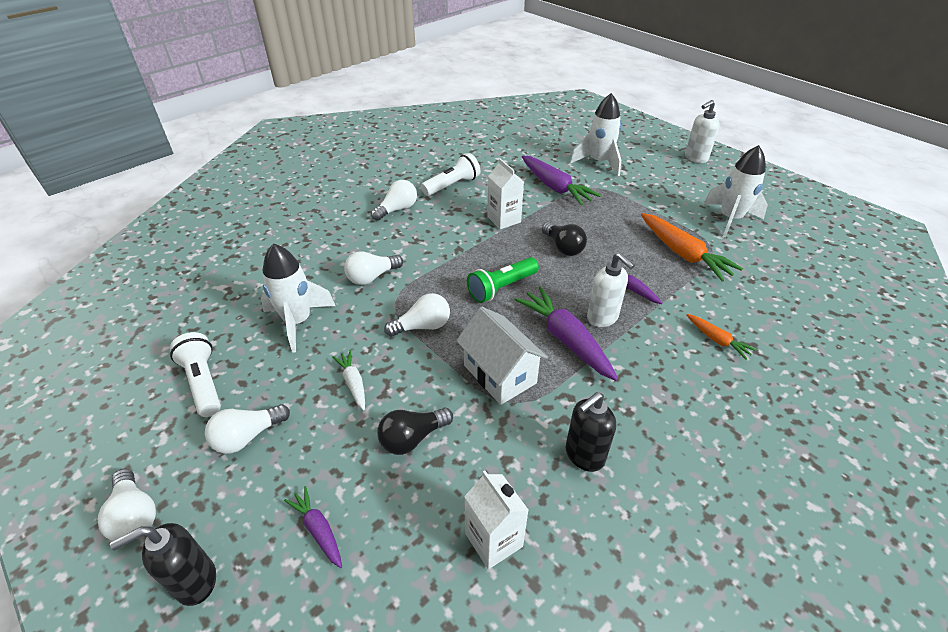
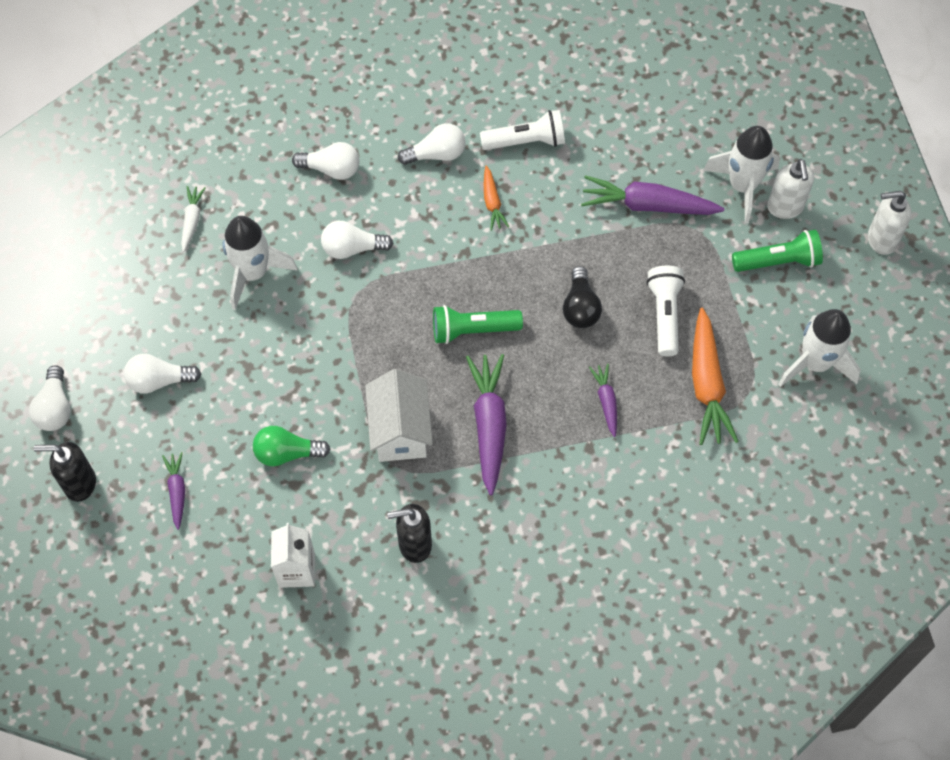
camera: 30 degrees right, 20 degrees up
white flashlight [170,332,221,417] -> white flashlight moved to [647,266,685,356]
white carrot [332,350,365,411] -> white carrot moved to [181,186,205,252]
black light bulb [377,408,453,455] -> green light bulb [253,426,331,467]
white light bulb [384,293,450,337] -> white light bulb moved to [292,142,360,180]
white carton [487,158,524,229] -> none
purple carrot [522,156,601,206] -> purple carrot turned 105 degrees clockwise [581,175,725,215]
white soap dispenser [587,253,635,327] -> white soap dispenser moved to [767,159,814,219]
orange carrot [686,314,756,360] -> orange carrot moved to [484,166,509,231]
none -> green flashlight [732,230,823,272]

